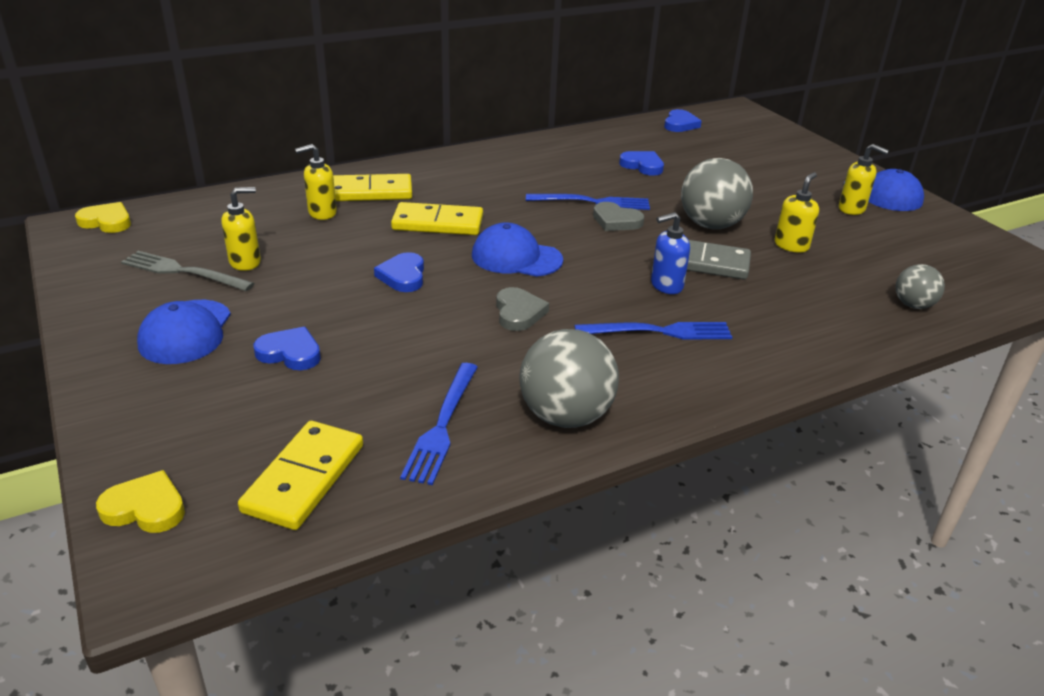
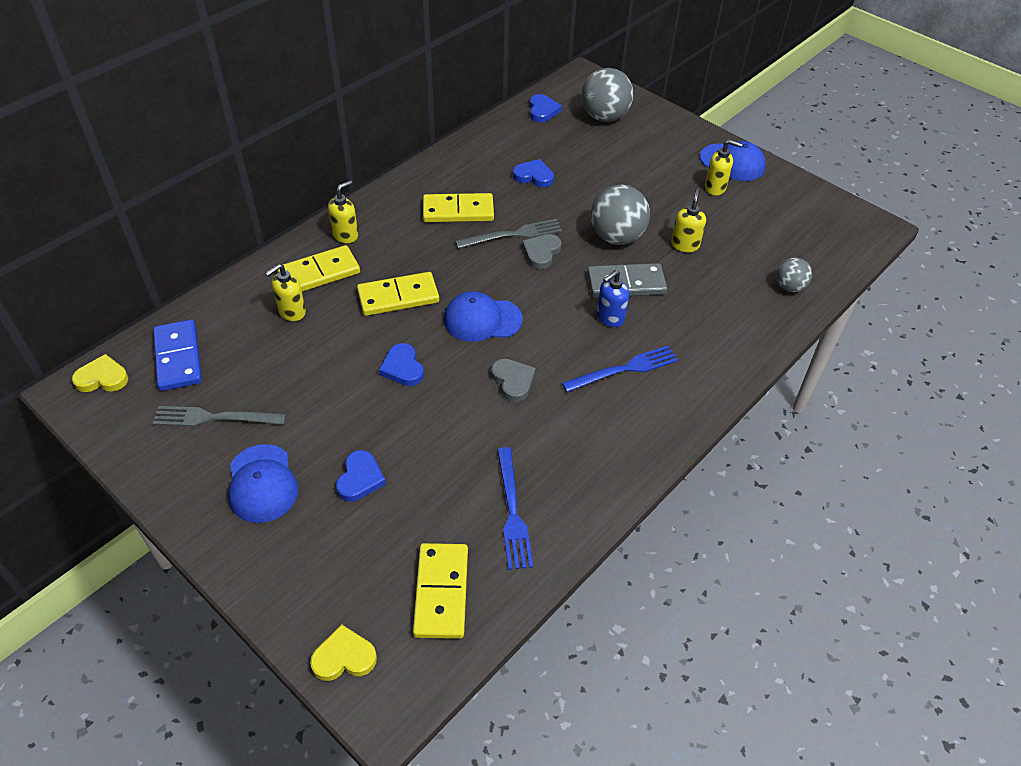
camera: 20 degrees left, 15 degrees up
yellow soap dispenser [222,187,261,271] -> yellow soap dispenser moved to [328,180,358,243]
blue heart [254,327,321,370] -> blue heart turned 105 degrees clockwise [336,450,386,502]
grey ball [519,329,619,428] -> grey ball moved to [582,68,634,122]
blue fork [526,194,650,210] -> grey fork [455,219,562,249]
grey heart [593,202,644,231] -> grey heart turned 105 degrees clockwise [522,234,562,269]
none -> blue domino [153,319,202,391]
none -> yellow domino [423,193,494,222]

